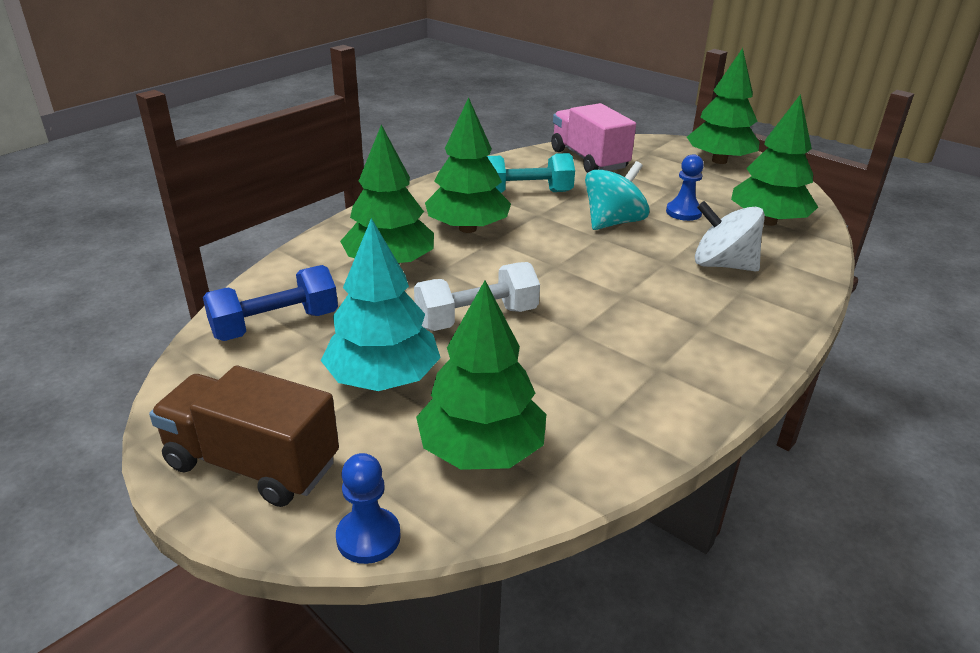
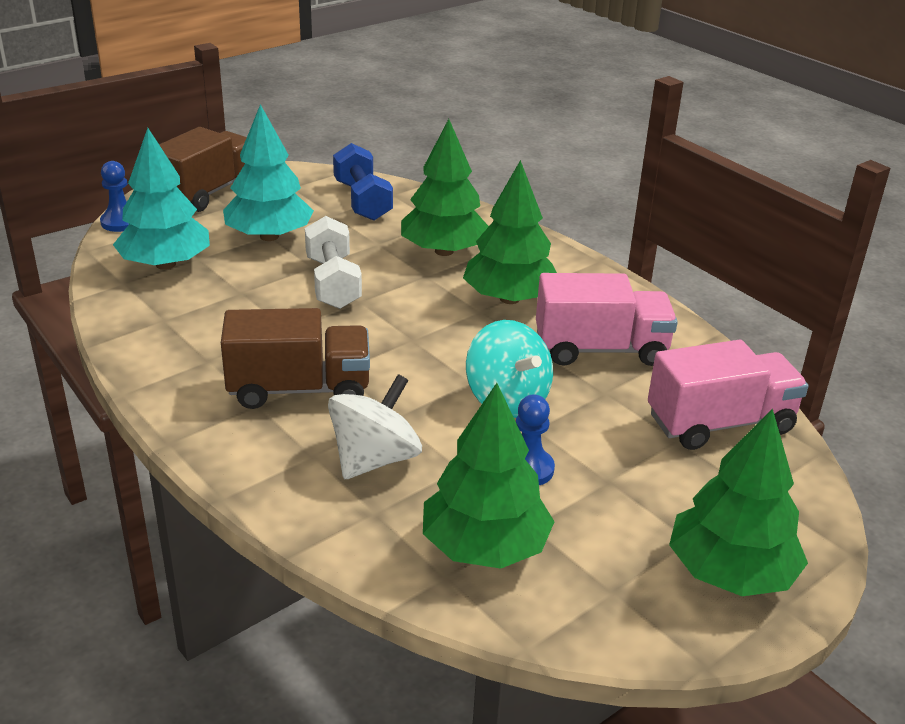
camera: 100 degrees right, 0 degrees up
green tree [416,281,546,470] -> turquoise tree [113,128,210,270]
turquoise dumbbell [487,153,575,193] -> pink truck [536,273,678,366]
none -> brown truck [221,308,370,409]

